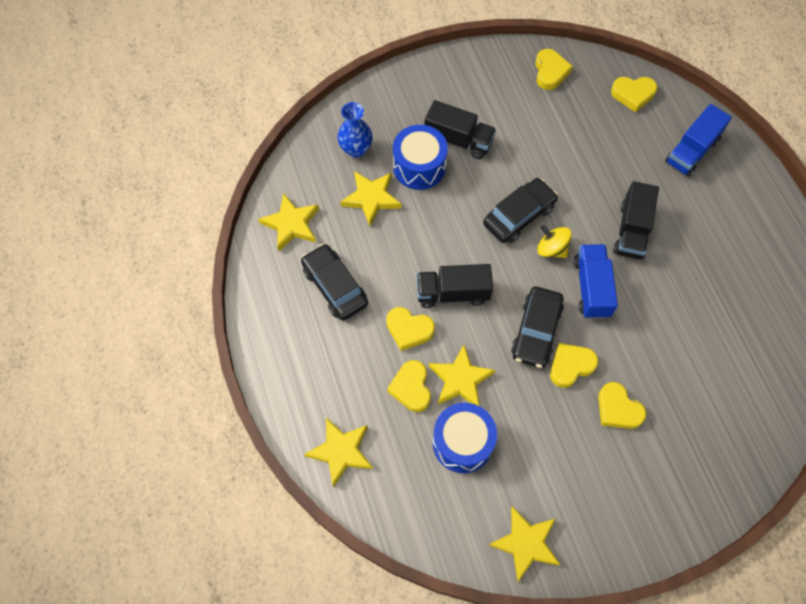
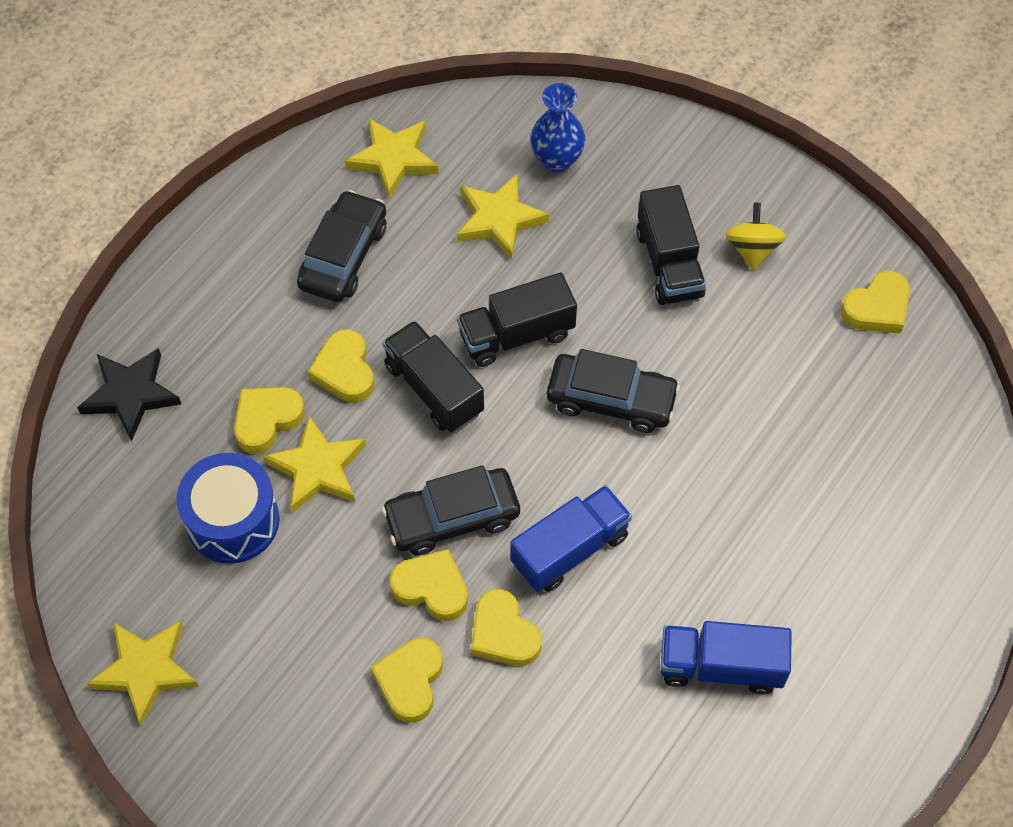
camera: 55 degrees right, 5 degrees down
yellow star [304,418,373,487] -> black star [77,348,181,442]
blue drum [393,125,448,190] -> none
yellow spinning top [537,225,572,258] -> yellow spinning top moved to [725,203,786,270]
yellow heart [611,77,657,112] -> yellow heart moved to [471,589,542,666]
black truck [613,181,659,260] -> black truck moved to [457,273,577,367]
blue truck [665,104,732,177] -> blue truck moved to [661,621,792,694]

